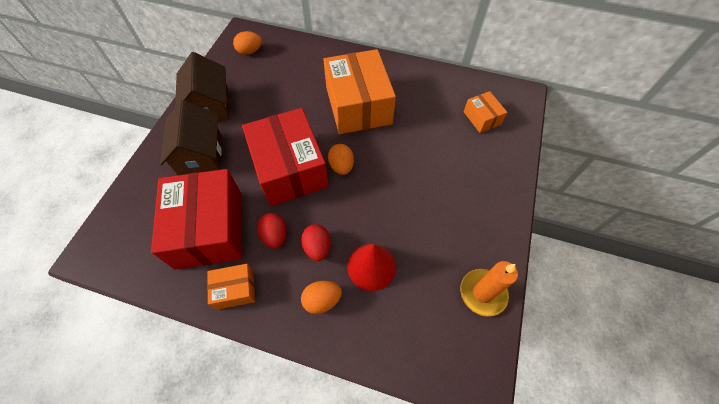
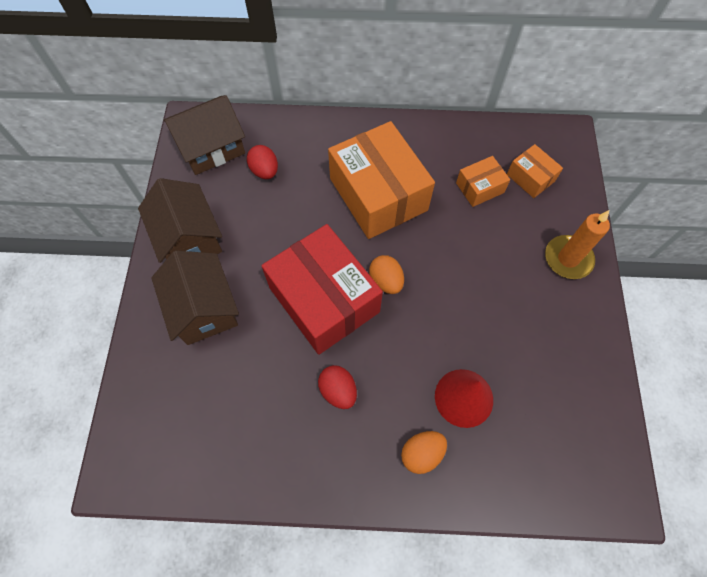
camera: 15 degrees left, 5 degrees up
red box [151,169,242,270] -> none
orange box [207,264,255,310] -> orange box moved to [456,156,510,207]
orange egg [233,31,262,55] -> brown house [164,95,245,175]
red egg [301,224,331,261] -> red egg moved to [247,145,278,179]
orange candle [460,261,518,317] -> orange candle moved to [545,210,610,279]

